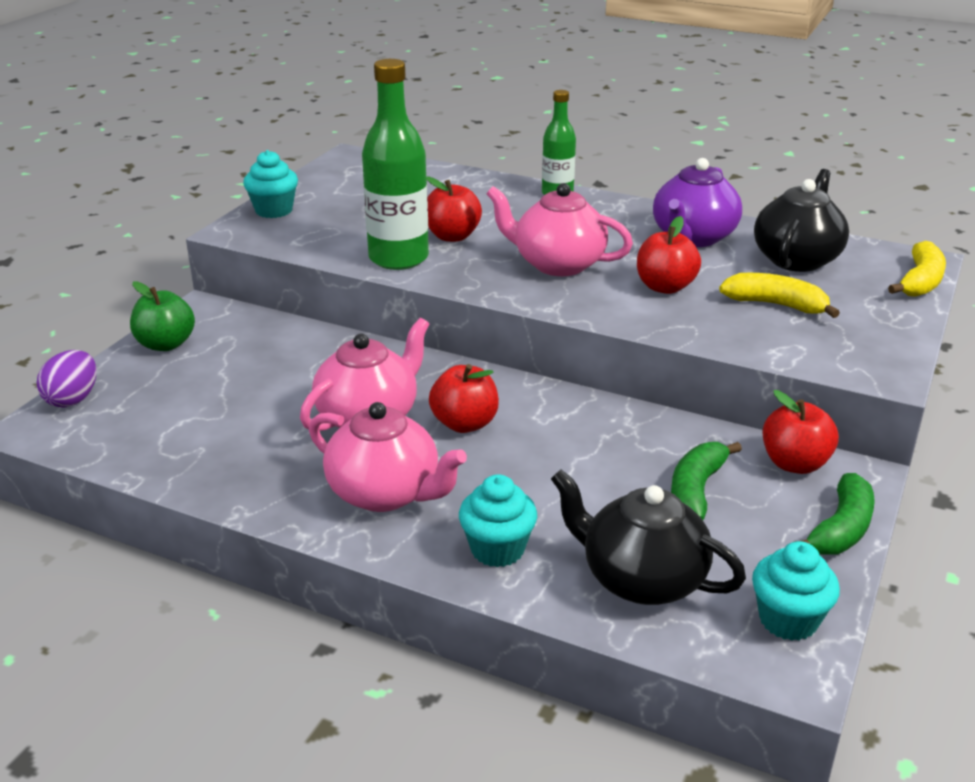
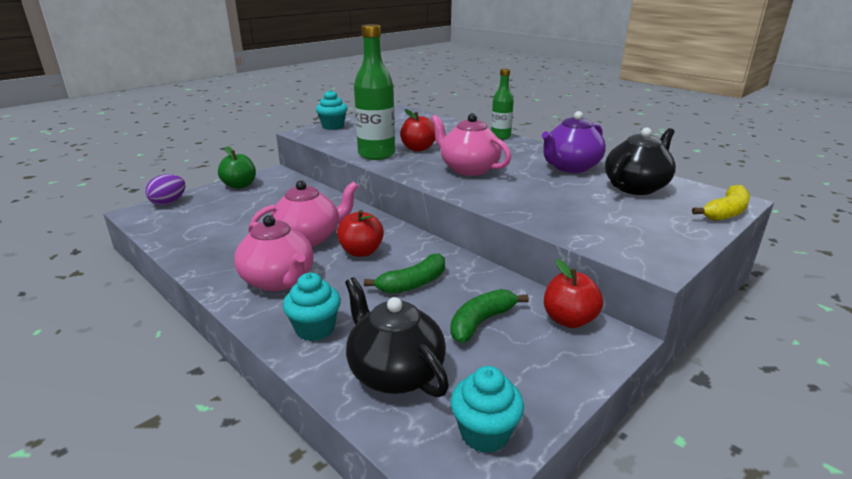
camera: 20 degrees right, 5 degrees down
red apple [637,216,701,294] -> none
yellow banana [719,273,840,318] -> none
green banana [795,473,875,555] -> green banana moved to [364,253,445,294]

